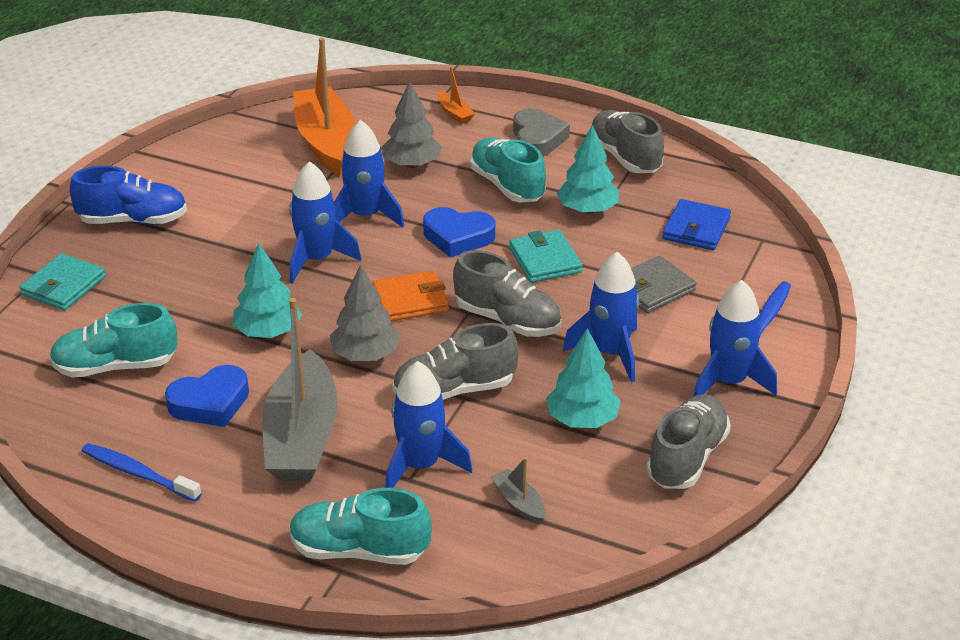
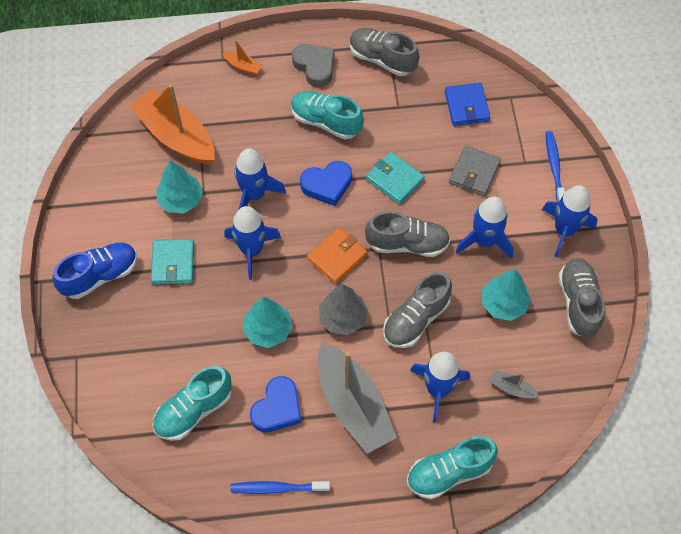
camera: 30 degrees left, 25 degrees up
turquoise wallet [19,253,106,310] -> turquoise wallet moved to [151,239,194,285]
grey tree [382,81,442,168] -> none
turquoise tree [557,125,619,214] -> turquoise tree moved to [157,160,203,213]

